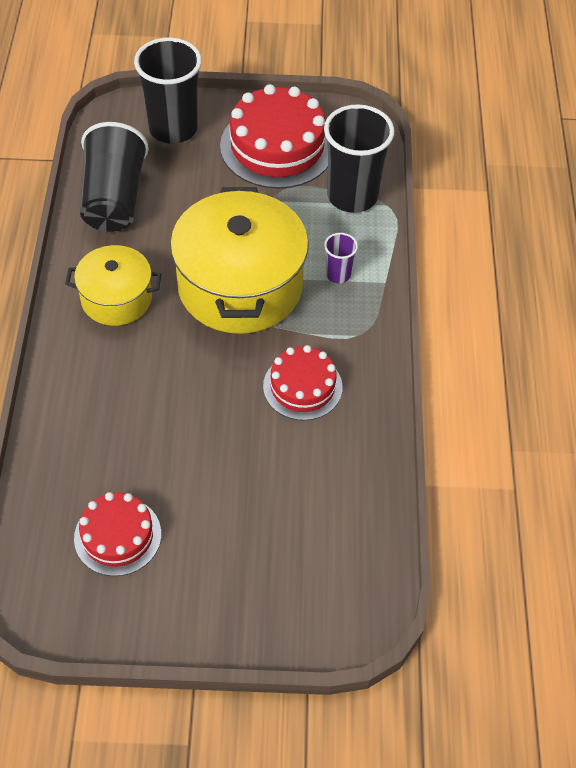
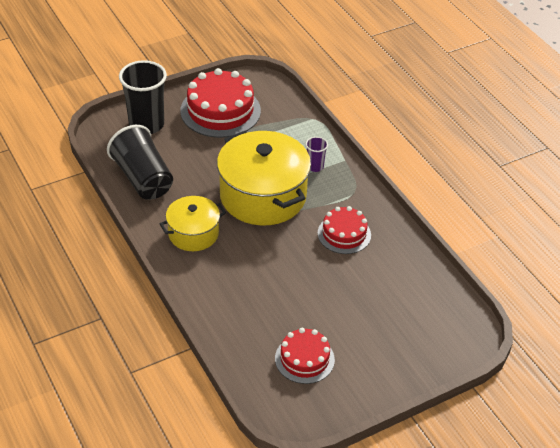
camera: 30 degrees left, 10 degrees down
black cup [324,104,395,213] -> none

